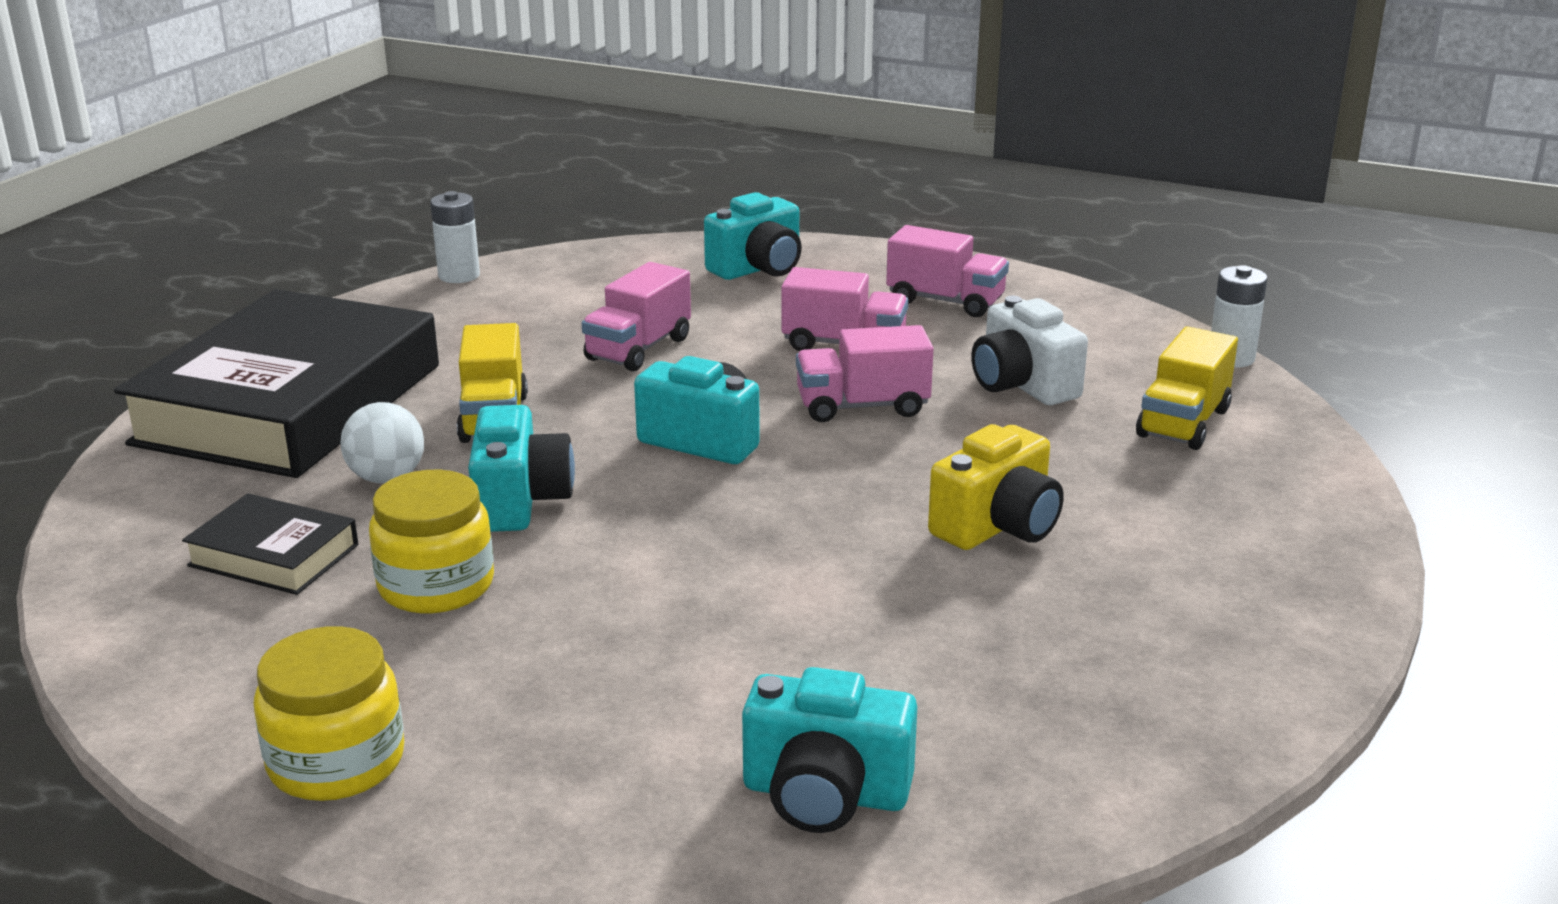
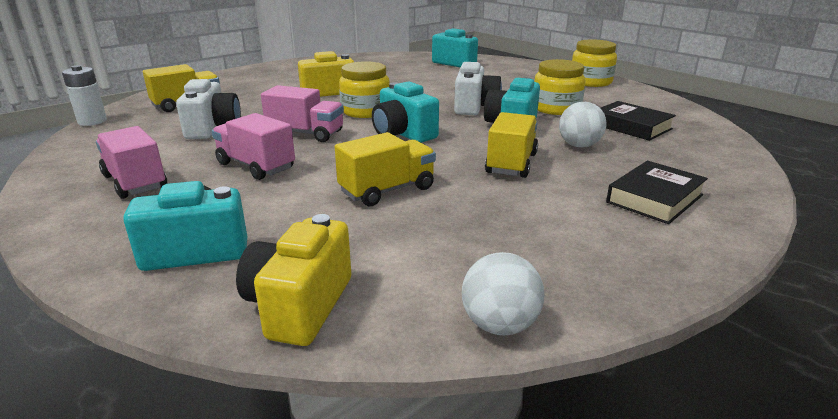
camera: 155 degrees left, 0 degrees up
black book [114,289,439,478] -> black book [606,161,708,224], size x0.44
white battery [430,191,480,283] -> white ball [462,252,544,335]
pink truck [582,262,691,371] -> yellow truck [335,132,436,206]
none -> yellow camera [236,214,351,346]
none -> yellow jar [339,61,390,118]
none -> white camera [454,62,502,115]

